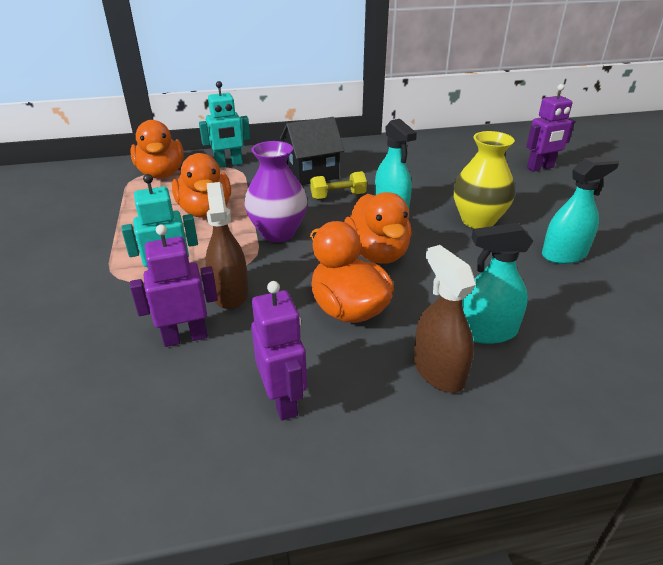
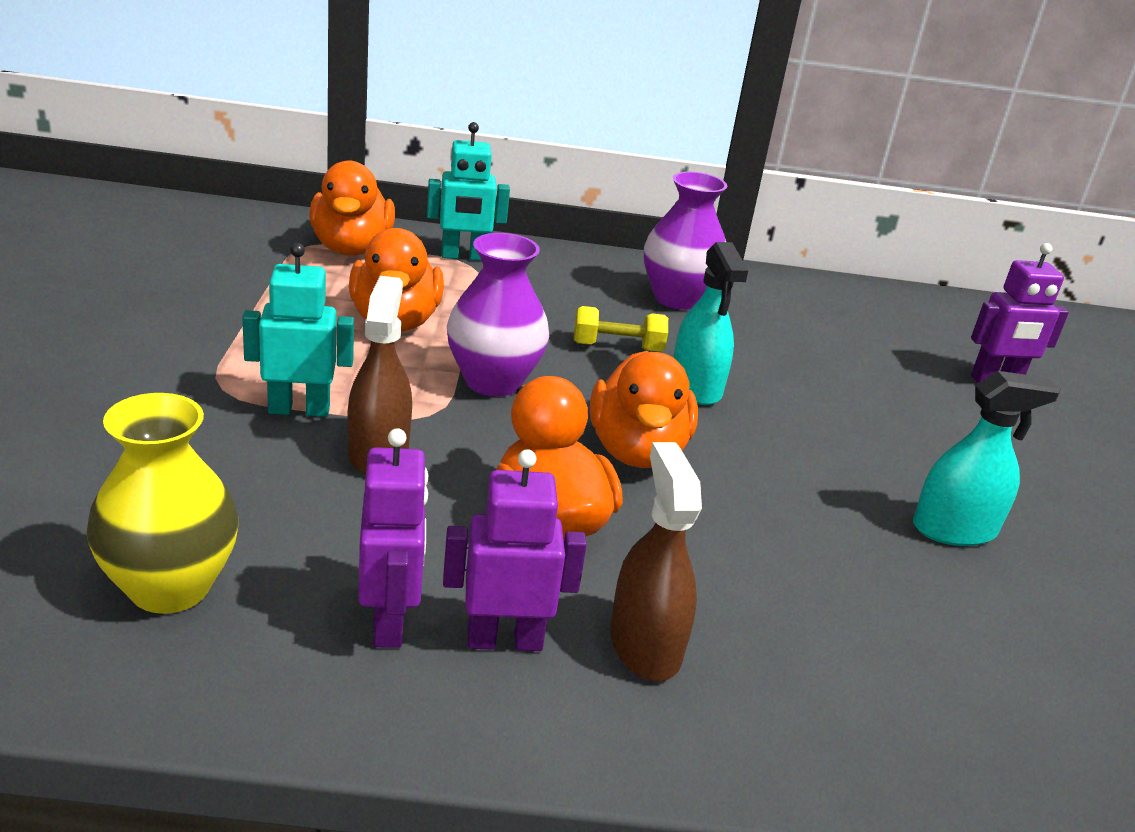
camera: 10 degrees right, 5 degrees down
purple robot [130,224,218,347] -> purple robot moved to [443,449,587,651]
black house [280,117,344,185] -> none
yellow vase [453,131,515,229] -> yellow vase moved to [86,393,239,614]
turquoise spray bottle [463,223,533,344] -> none
none -> purple vase [644,172,727,310]

